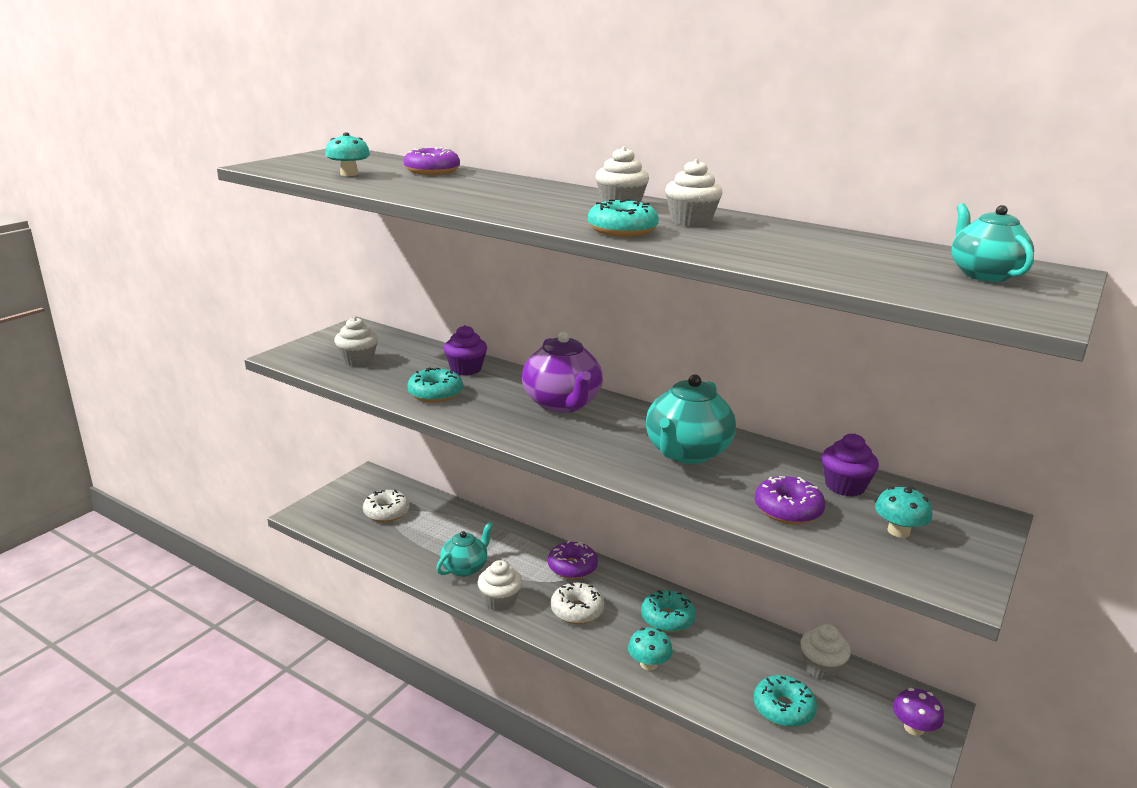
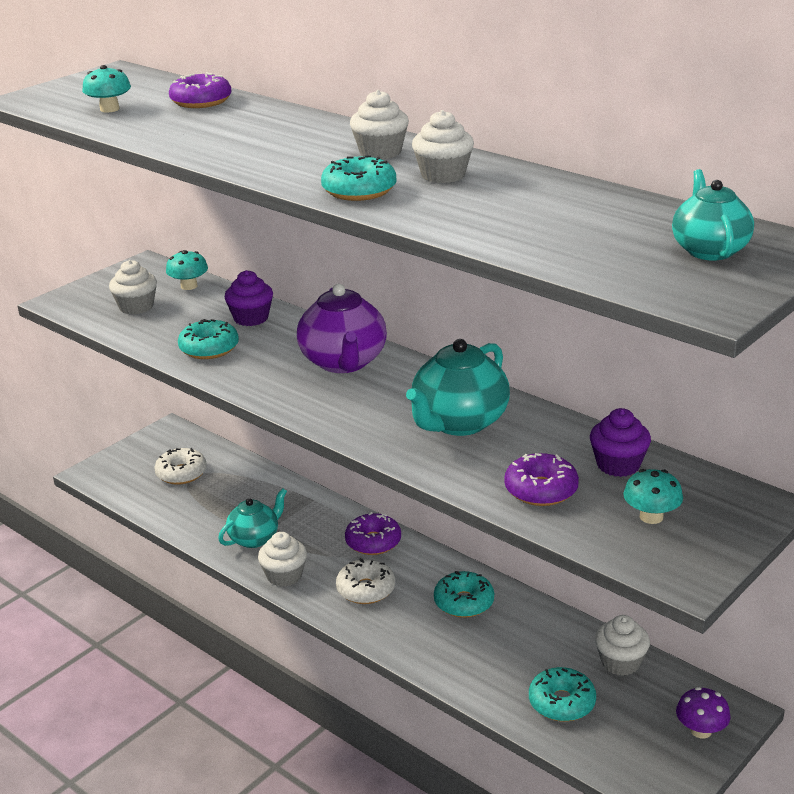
camera: 10 degrees right, 5 degrees up
turquoise mushroom [628,627,673,671] -> turquoise mushroom moved to [166,250,208,290]

